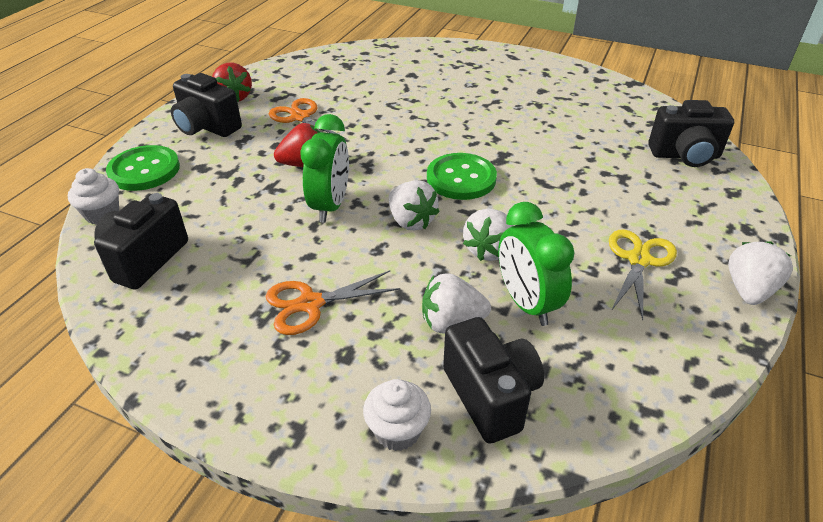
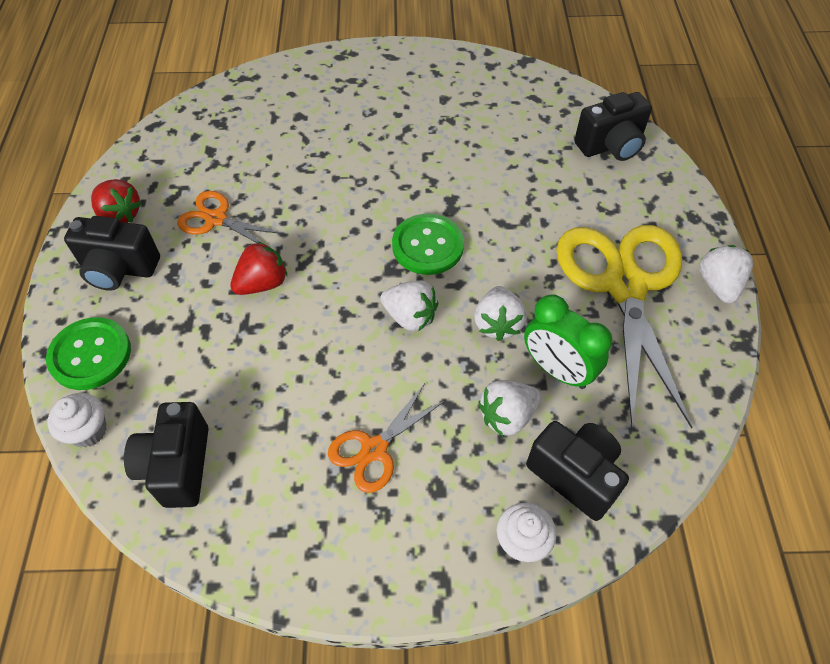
camera: 25 degrees left, 15 degrees up
green clock [301,114,349,222] -> none
yellow scissors [609,229,677,320] -> yellow scissors [556,225,693,429], size x2.06

